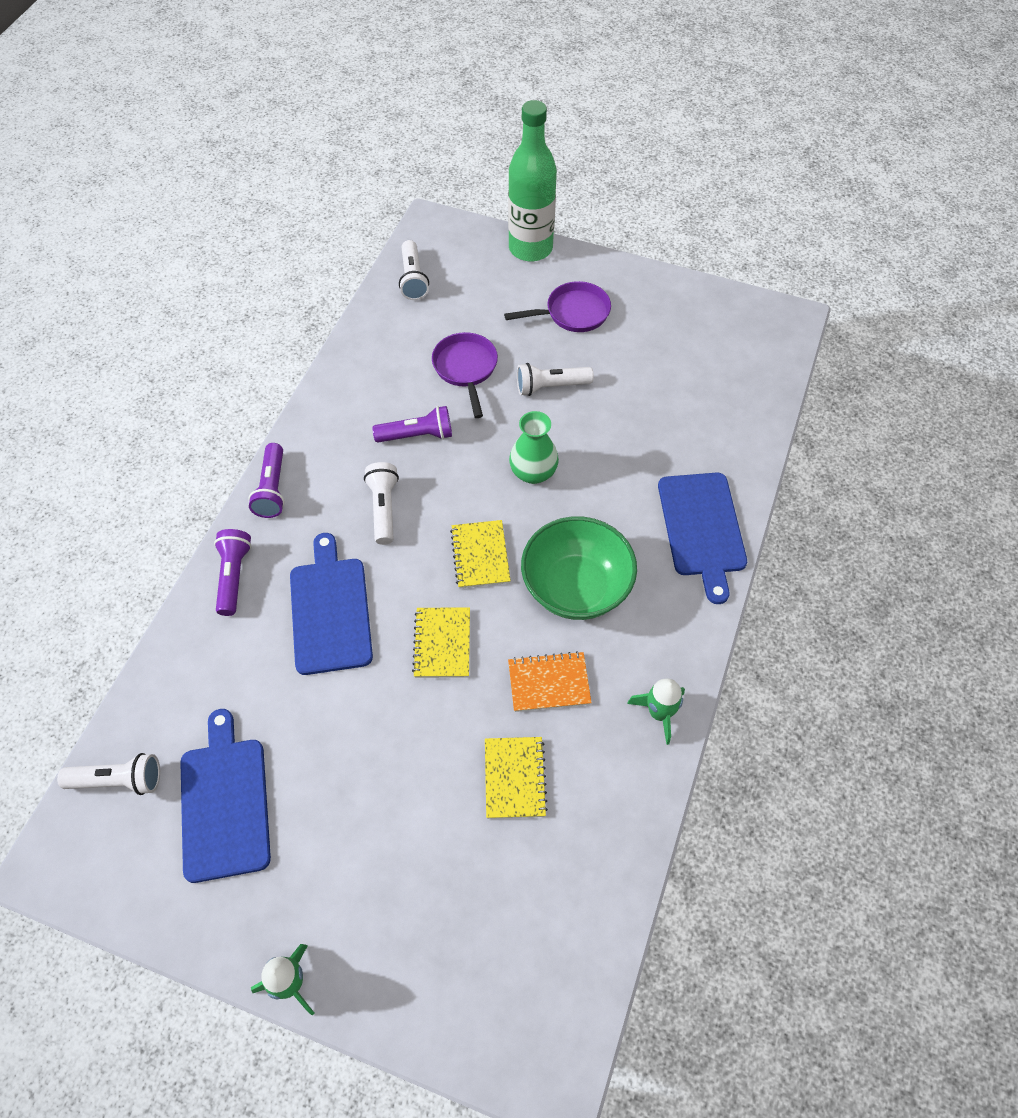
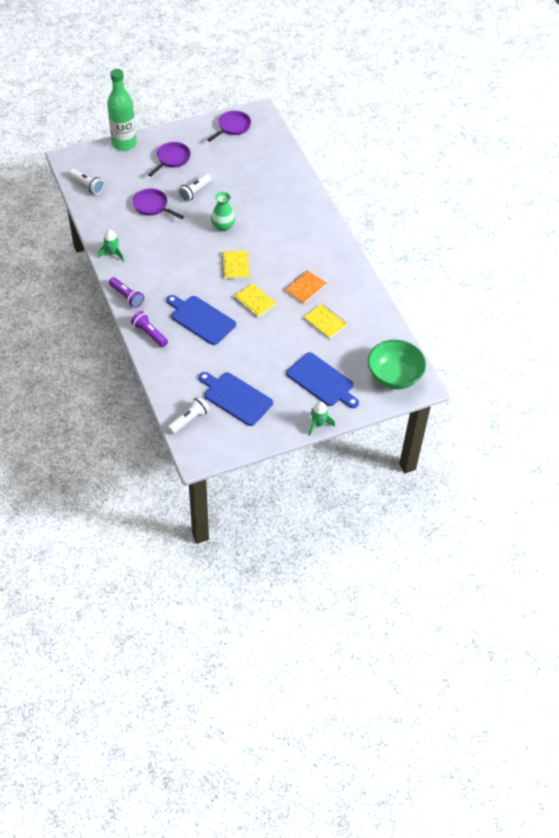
camera: 45 degrees left, 5 degrees down
white flashlight [364,462,399,545] -> none
purple flashlight [372,406,452,443] -> none
yellow notebook [450,520,511,589] -> yellow notebook turned 45 degrees clockwise [222,251,250,279]
green bowl [521,516,637,620] -> green bowl moved to [368,340,426,389]
green rocket [627,679,685,745] -> green rocket moved to [98,230,124,261]
blue cutting board [658,473,747,604] -> blue cutting board moved to [286,352,359,408]
none -> purple pan [207,111,251,142]

